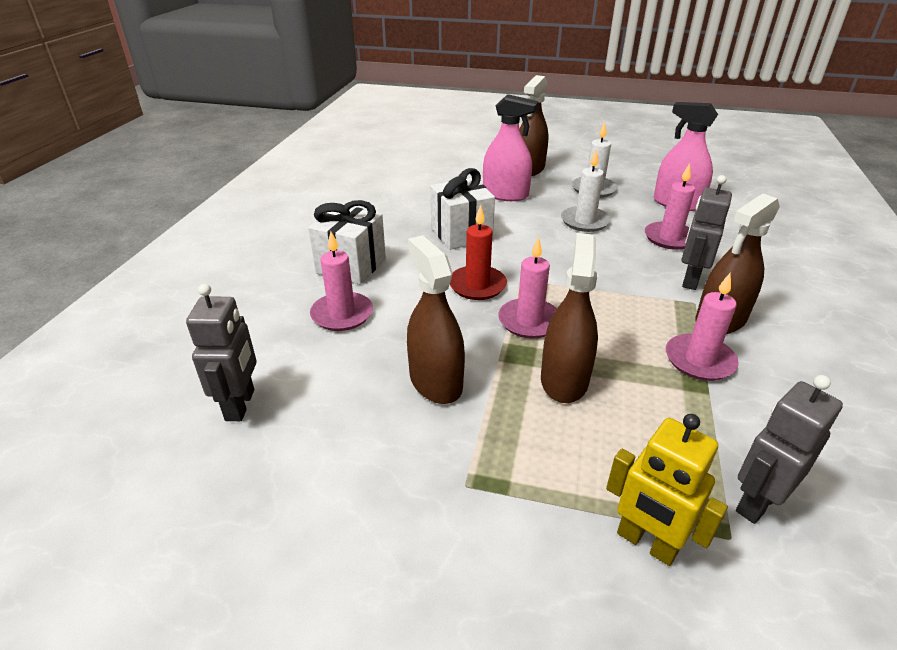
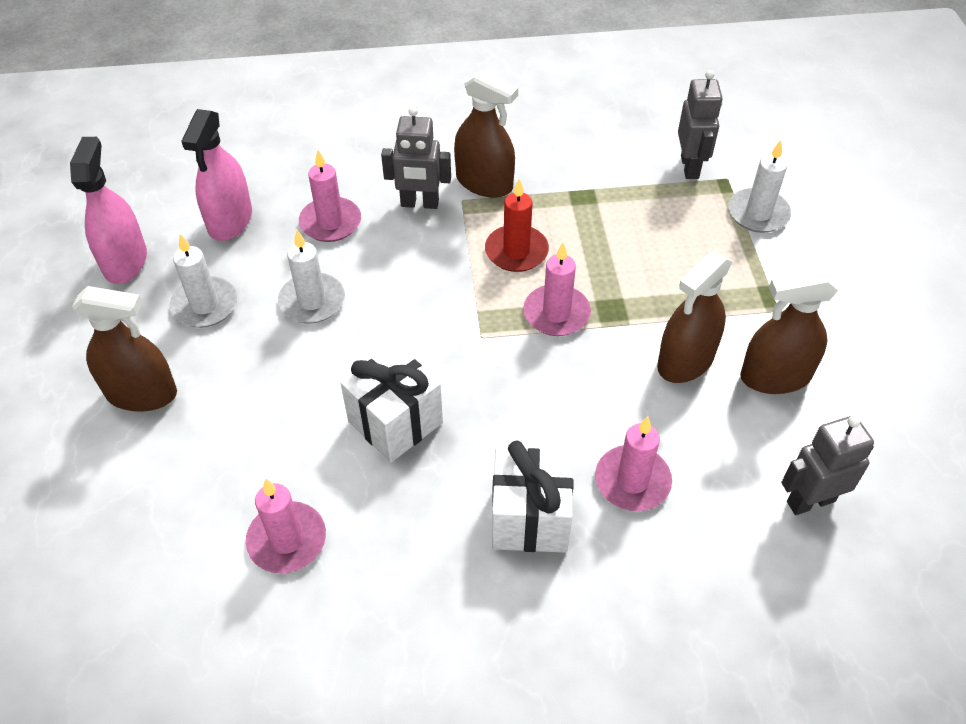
camera: 110 degrees left, 15 degrees up
red candle [450,205,507,300] -> red candle moved to [485,179,549,272]
pink spray bottle [483,94,539,201] -> pink spray bottle moved to [70,137,147,284]
brown spray bottle [541,233,598,403] -> brown spray bottle moved to [740,270,838,394]
yellow robot [606,414,728,566] -> white candle [728,140,791,233]
pink candle [666,273,739,381] -> pink candle moved to [246,478,326,573]
grey robot [736,375,843,524] -> grey robot turned 120 degrees counterclockwise [678,70,723,179]

